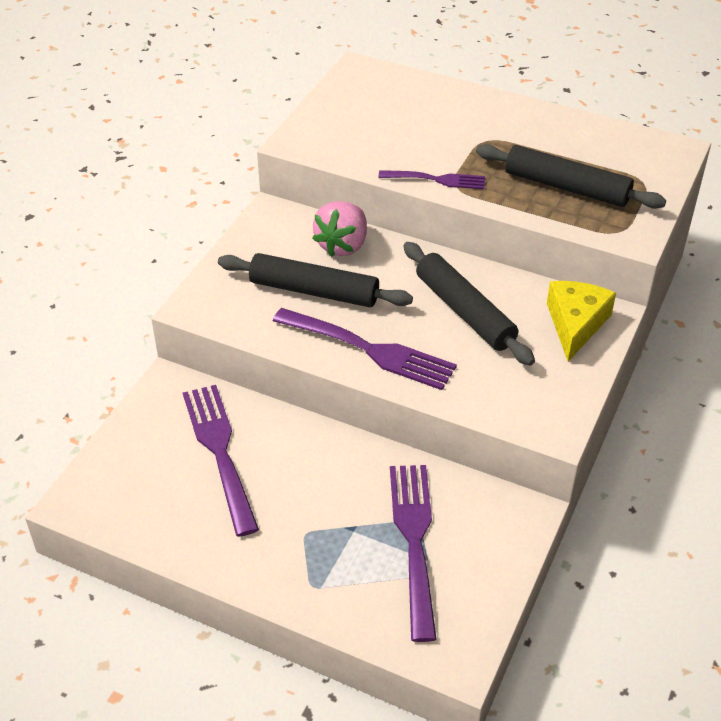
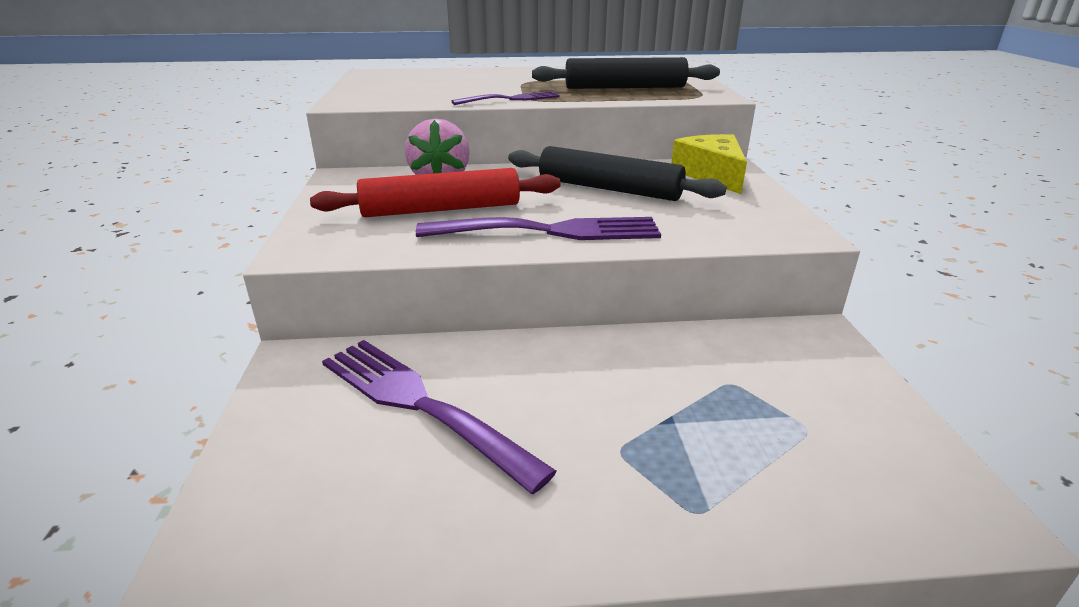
camera: 30 degrees left, 15 degrees down
black rolling pin [218,253,413,307] -> red rolling pin [310,168,561,217]
purple fork [390,465,437,642] -> none

